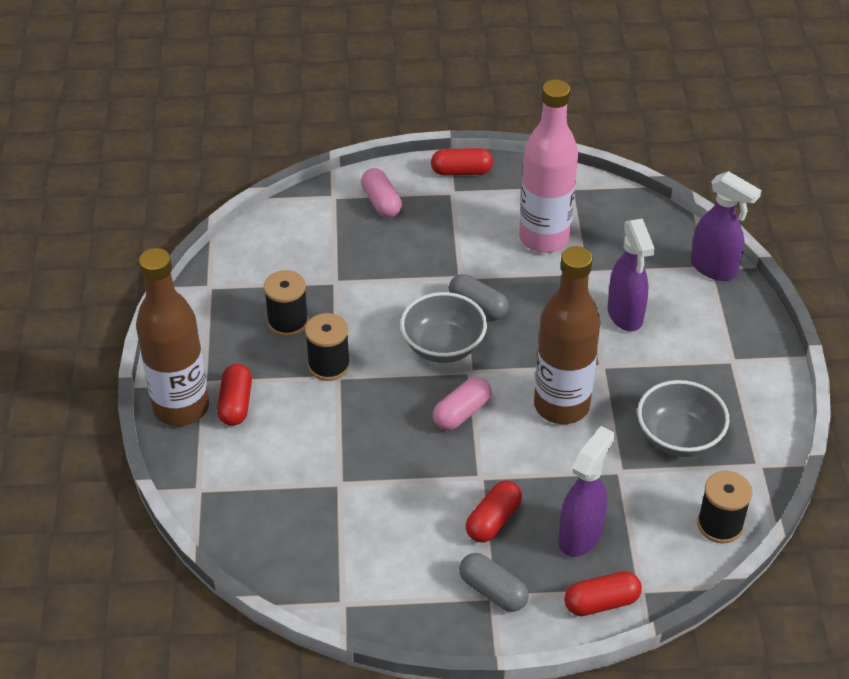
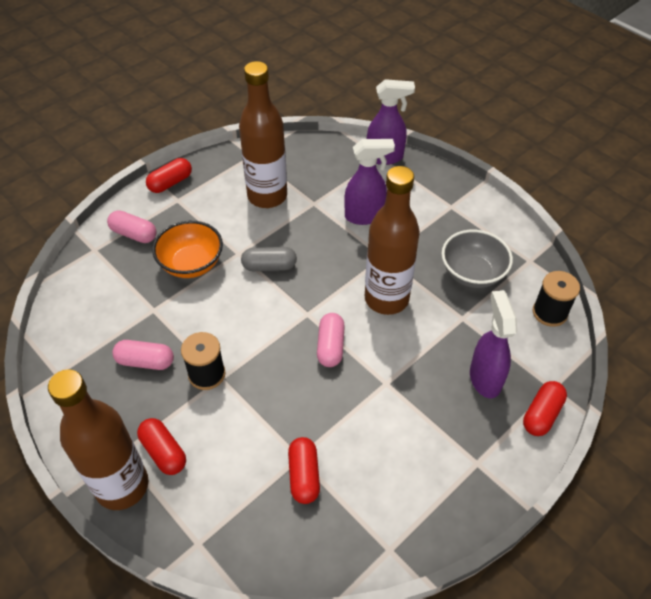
camera: 40 degrees left, 5 degrees up
black spool [264,270,309,337] -> pink capsule [112,340,174,370]
grey bowl [400,292,487,363] -> none
grey capsule [459,553,529,612] -> none
red capsule [466,480,522,543] -> red capsule moved to [288,437,320,504]
pink bottle [519,79,578,253] -> brown bottle [239,61,287,208]
purple spray bottle [607,219,655,331] -> purple spray bottle turned 45 degrees counterclockwise [344,139,395,225]
none -> orange bowl [152,221,223,278]

